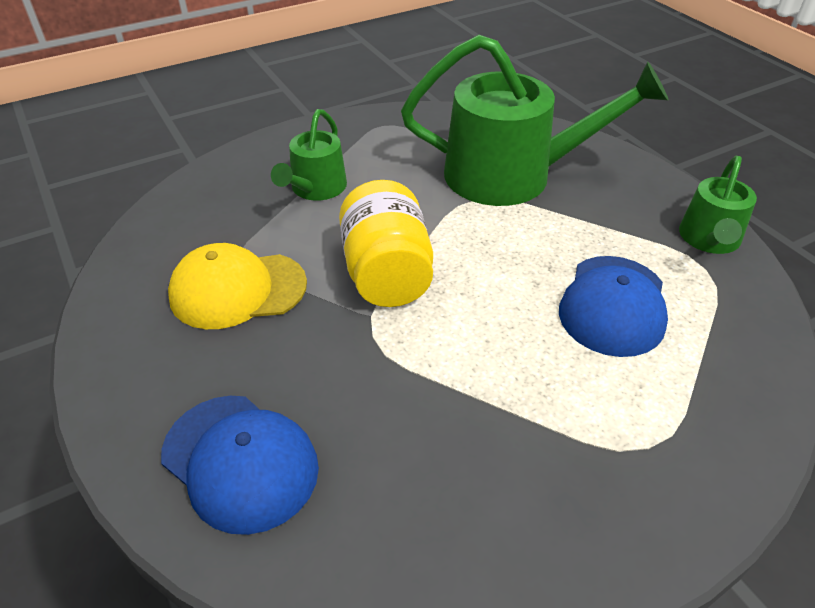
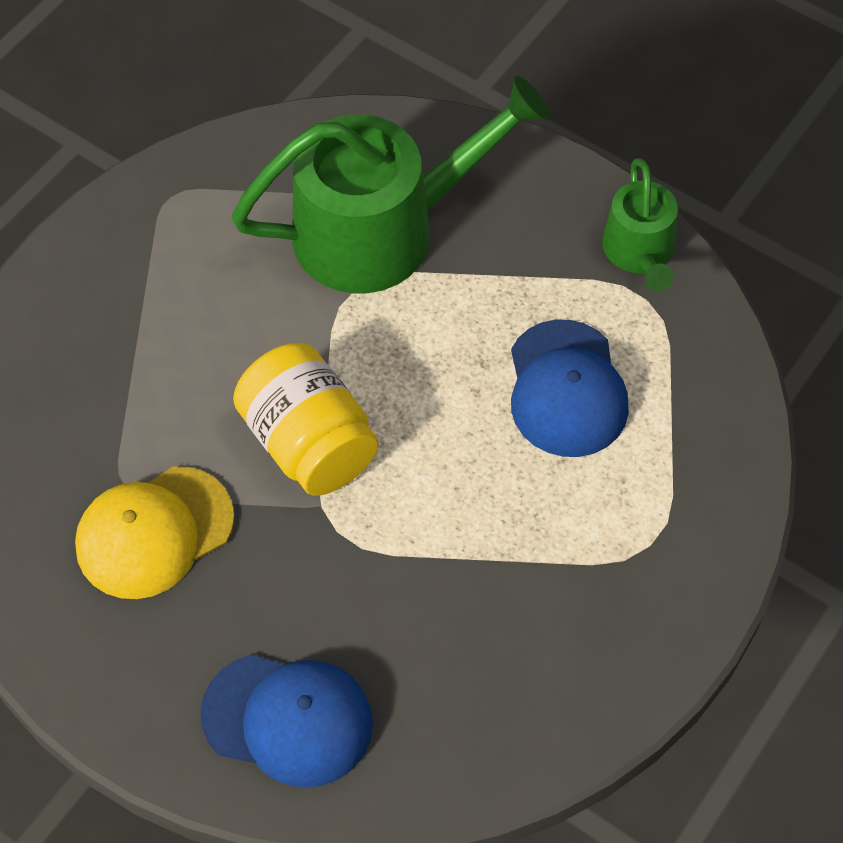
camera: 25 degrees left, 15 degrees up
green watering can [271,109,347,201] -> none

